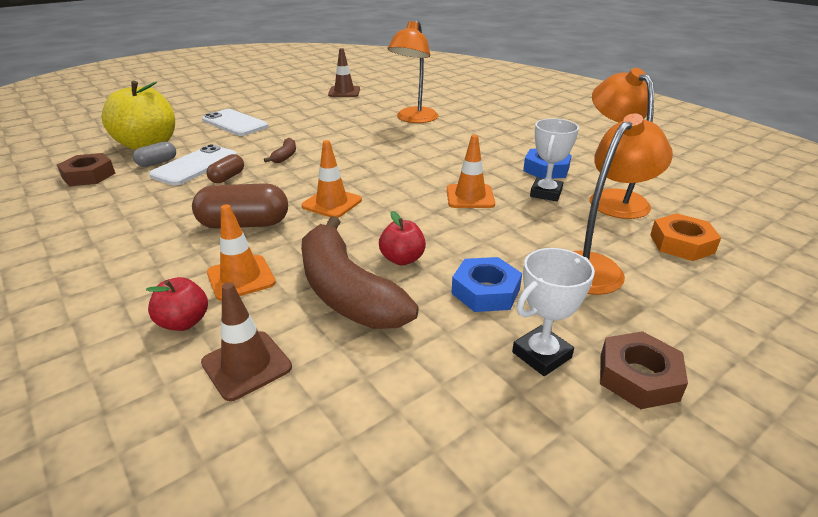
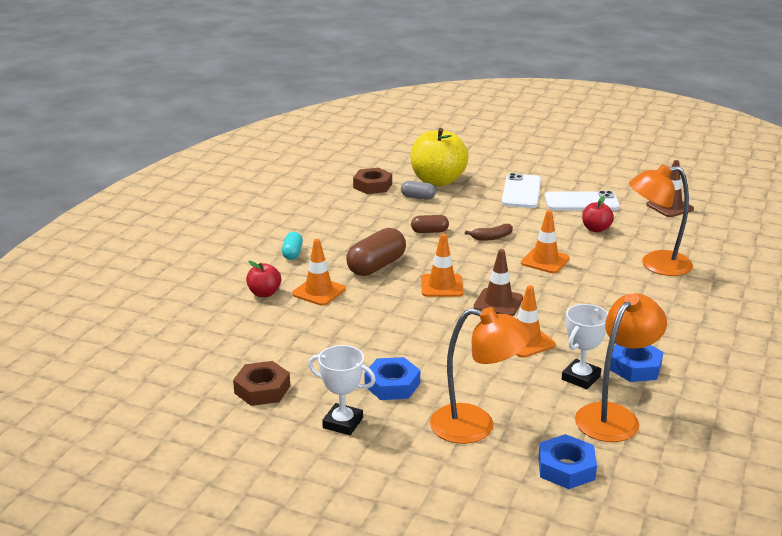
camera: 60 degrees right, 5 degrees down
white phone [149,144,237,185] -> white phone moved to [545,191,620,210]
brown capsule [192,183,288,229] -> brown capsule turned 75 degrees clockwise [346,228,406,276]
brown traffic cone [201,282,292,401] -> brown traffic cone moved to [474,249,523,316]
brown banana [301,216,419,329] -> none
red apple [379,211,426,265] -> red apple moved to [582,196,614,232]
white trophy [530,118,579,201] -> white trophy turned 45 degrees counterclockwise [562,304,608,389]
brown nut [600,331,688,409] -> brown nut moved to [233,361,290,406]
orange nut [650,213,721,261] -> blue nut [538,434,597,489]
none -> turquoise capsule [282,232,303,260]
none -> orange traffic cone [521,210,570,273]

